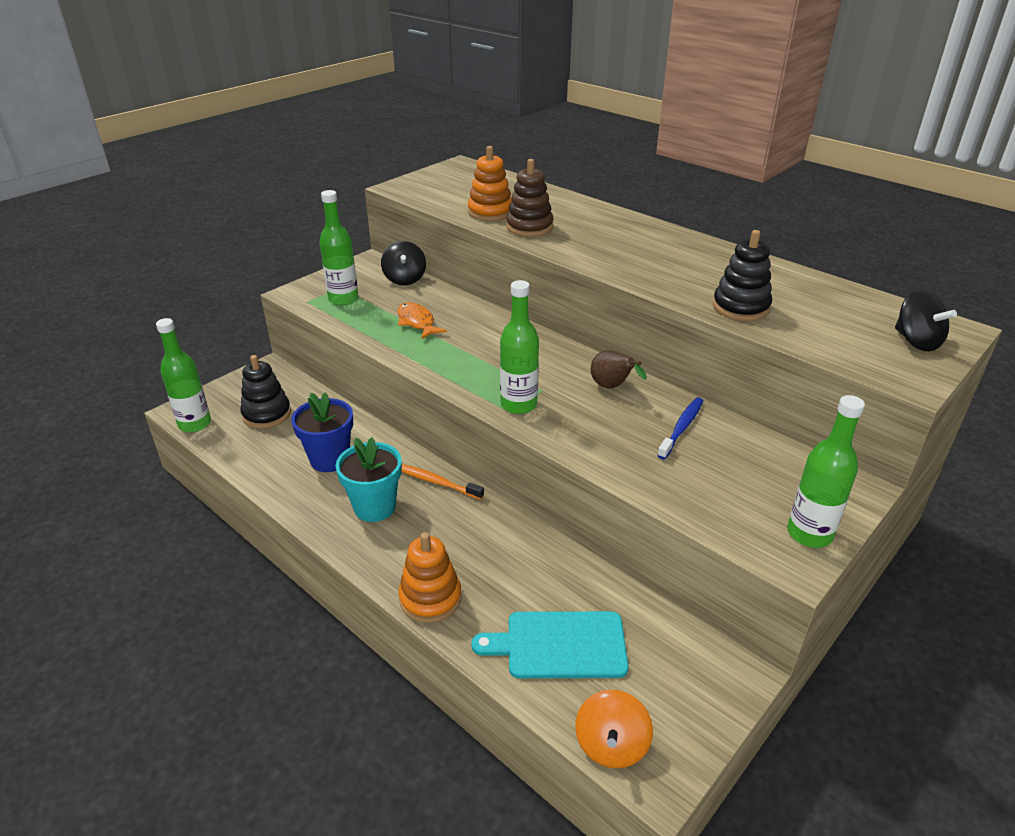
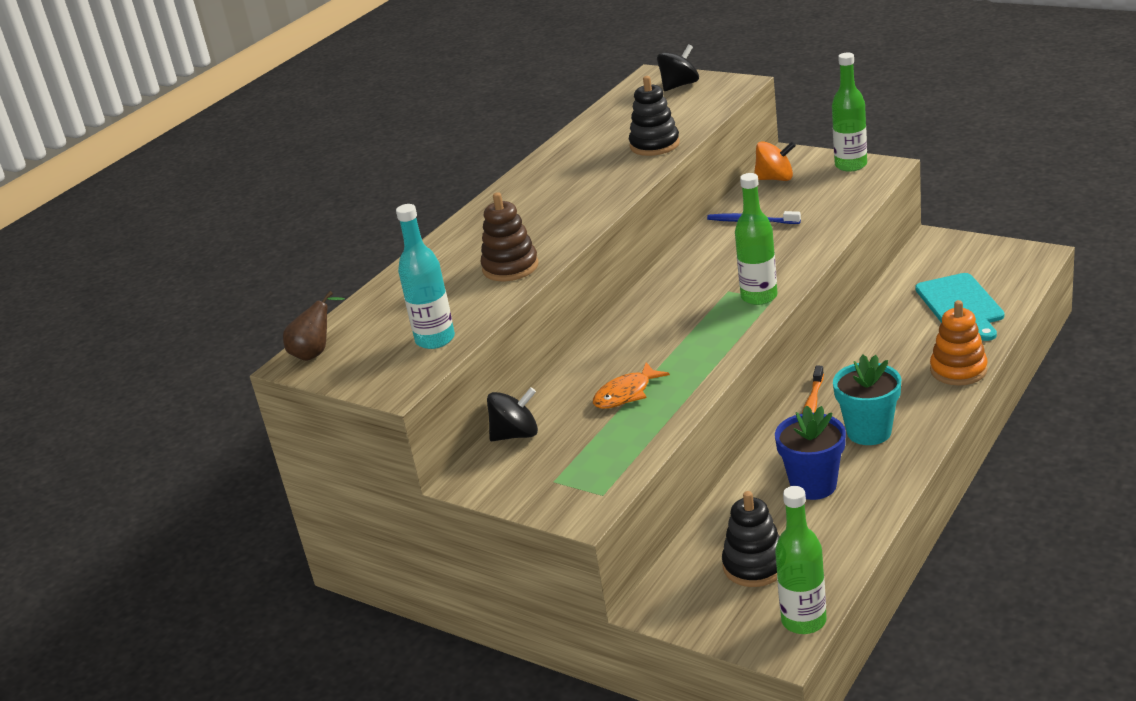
camera: 95 degrees left, 5 degrees down
green bottle [319,190,359,305] -> none
orange stacking toy [468,146,512,221] -> none
orange spinning top [575,690,653,768] -> orange spinning top moved to [754,141,796,181]
brown pear [591,350,647,389] -> brown pear moved to [283,291,345,361]
none -> turquoise bottle [396,204,455,349]

